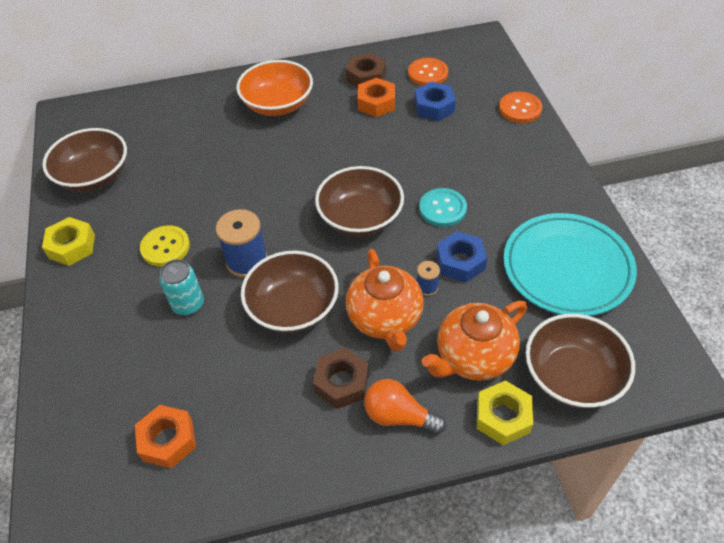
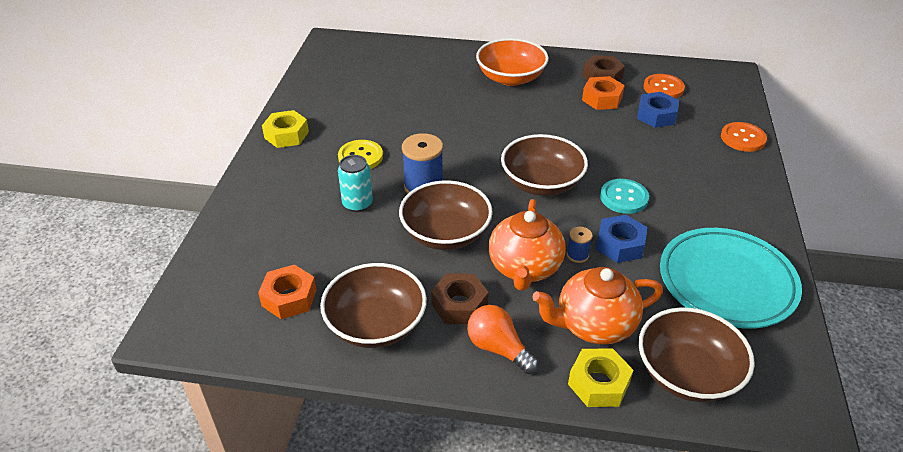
camera: 20 degrees right, 10 degrees down
brown bowl [42,128,127,192] -> brown bowl moved to [320,263,427,348]

